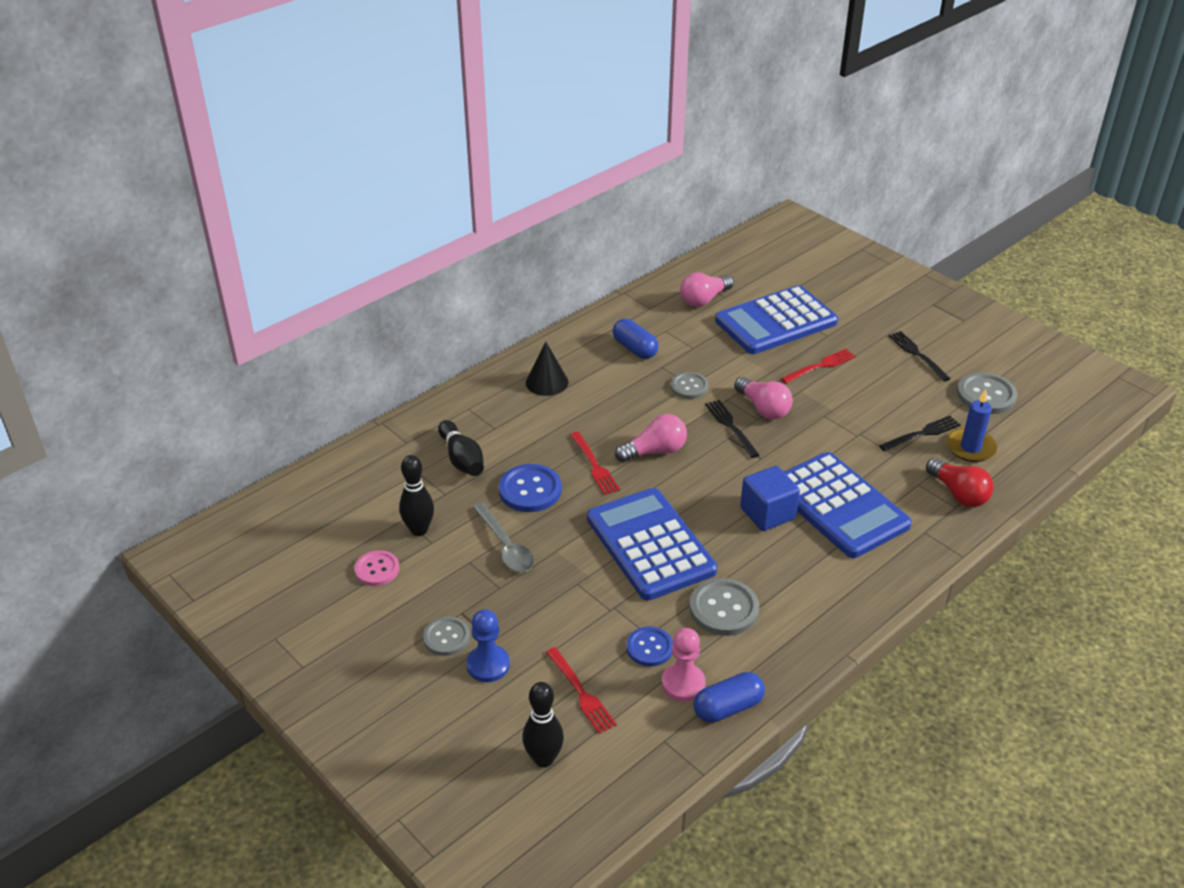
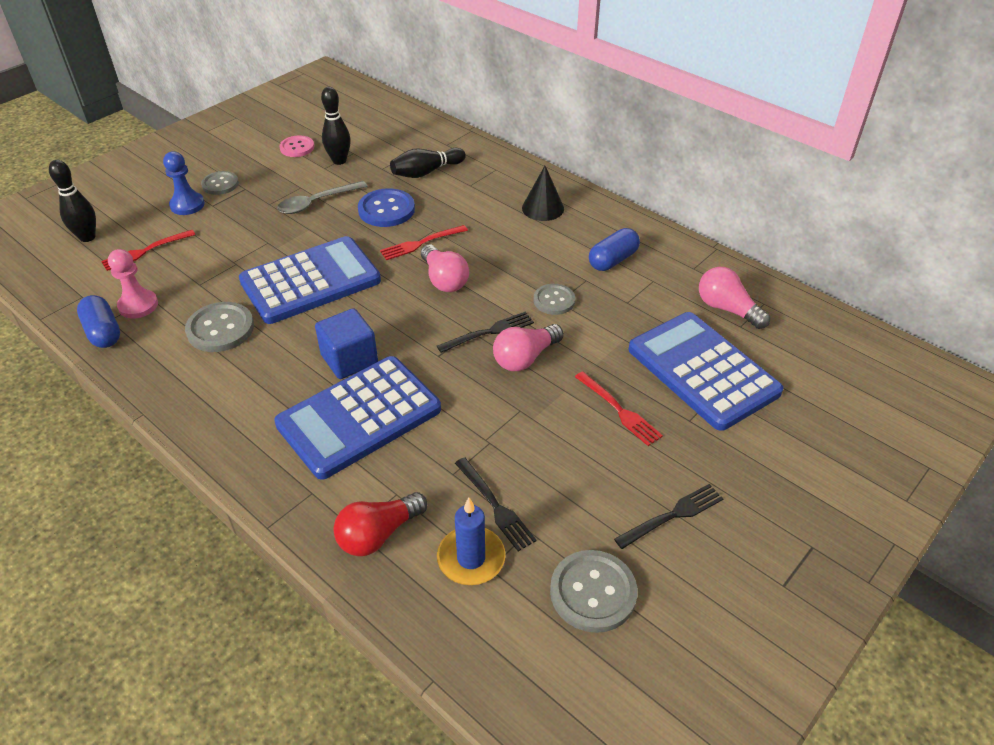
camera: 85 degrees right, 5 degrees up
blue button [626,627,673,666] -> none

